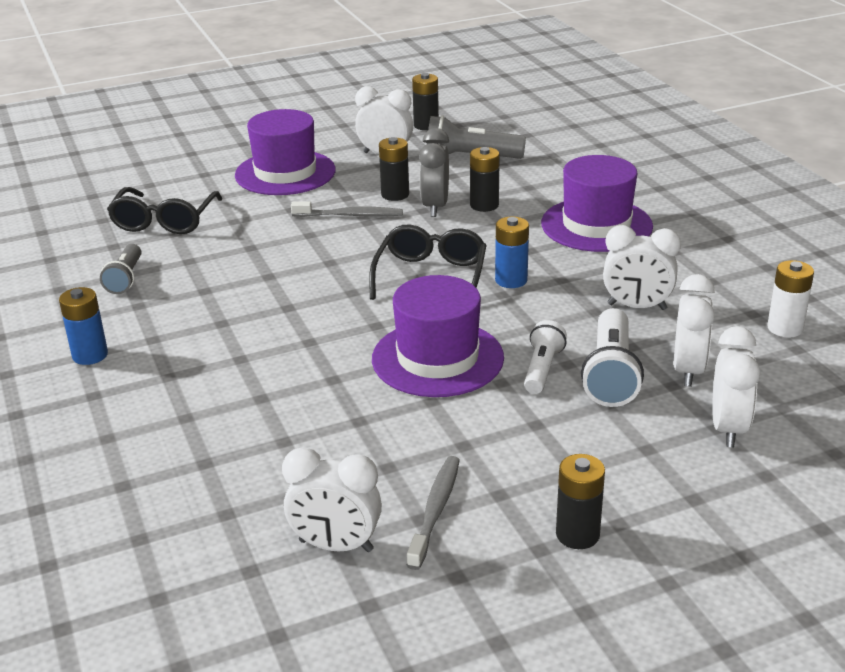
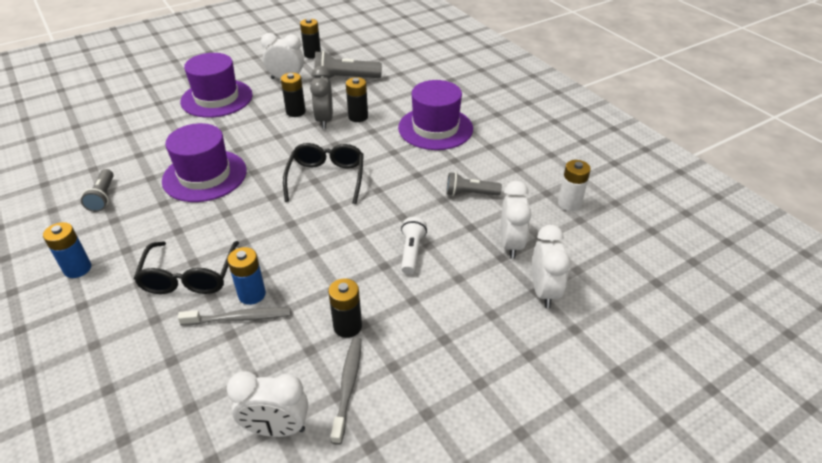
camera: 10 degrees left, 10 degrees up
black glasses [107,187,222,234] -> black glasses moved to [134,241,239,294]
grey toothbrush [291,201,403,217] -> grey toothbrush moved to [178,307,291,326]
purple hat [372,275,504,397] -> purple hat moved to [162,123,247,202]
blue battery [495,216,529,288] -> blue battery moved to [227,247,266,305]
black battery [556,454,605,549] -> black battery moved to [328,278,362,338]
white flashlight [581,308,644,407] -> none
white clock [603,225,681,310] -> grey flashlight [446,172,502,196]

